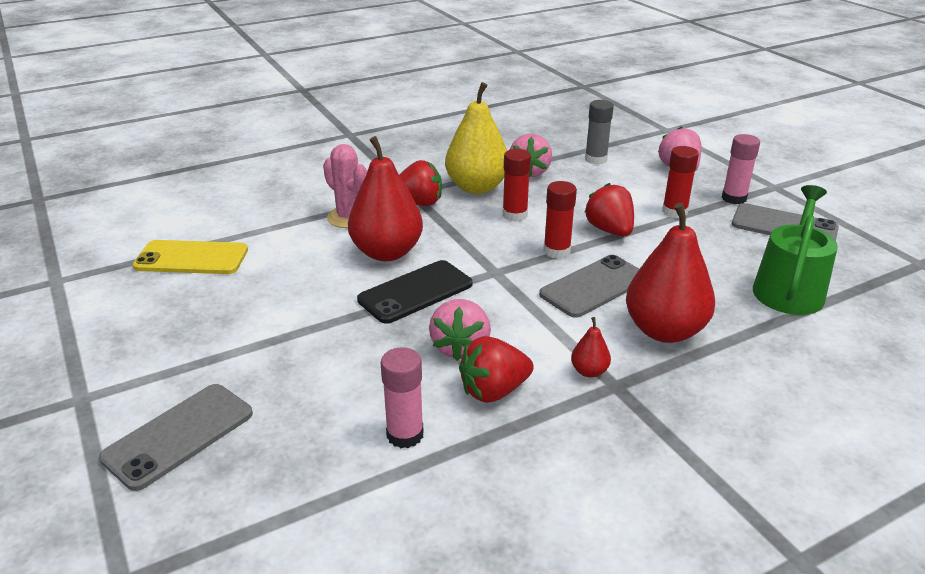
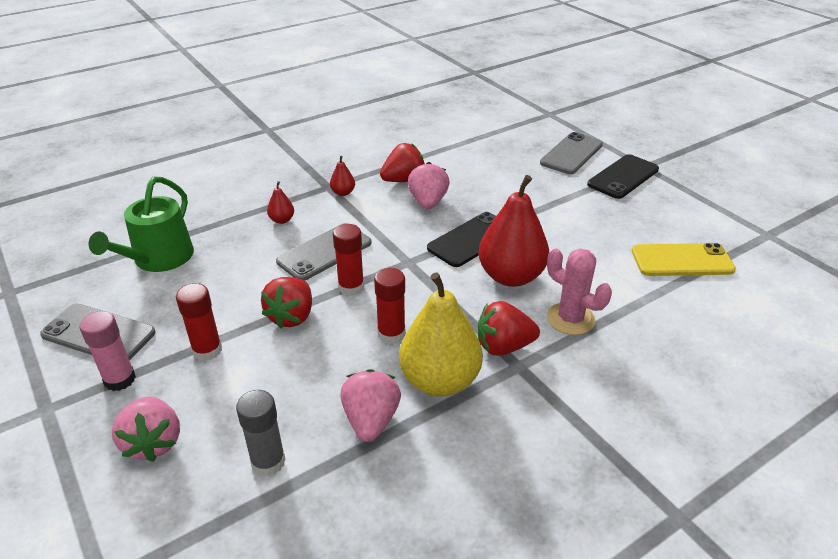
camera: 175 degrees right, 5 degrees up
pink glue stick [381,347,424,448] -> none
red strawberry [584,183,634,236] -> red strawberry turned 45 degrees clockwise [261,277,312,329]
red pear [626,203,715,343] -> red pear [267,181,294,224], size x0.43
none -> black phone [587,154,659,199]

